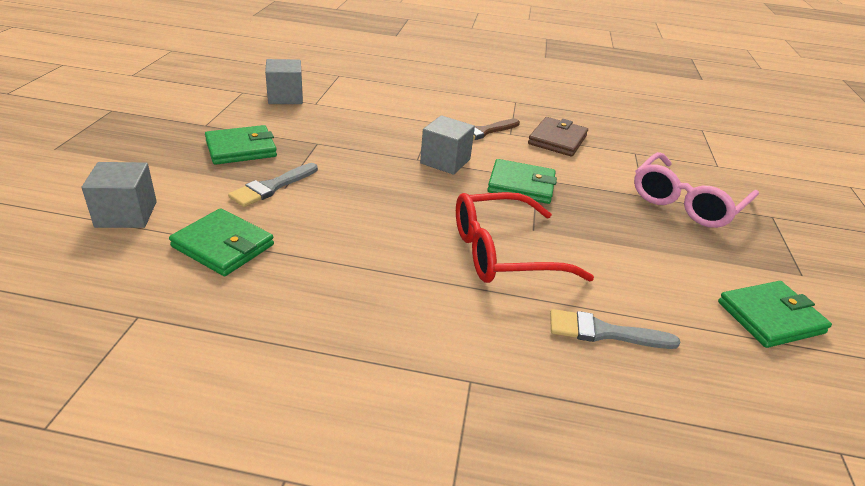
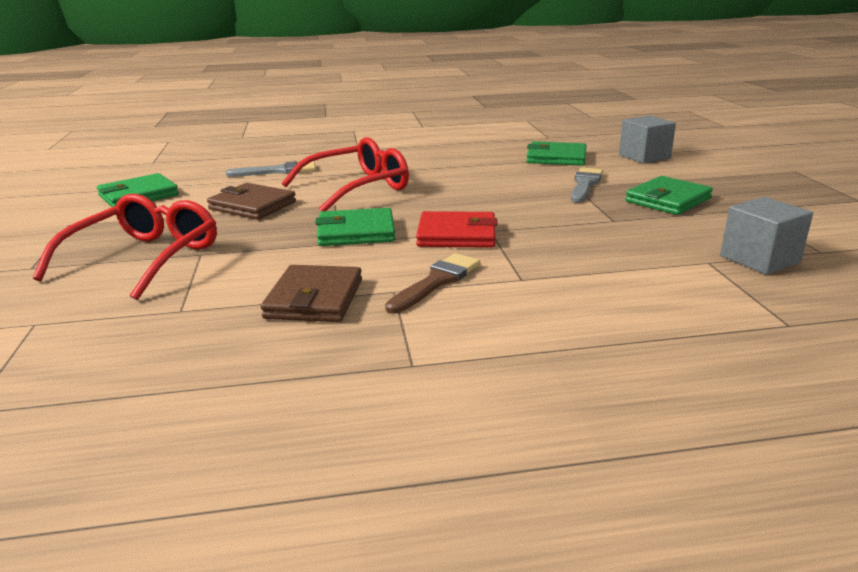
camera: 165 degrees right, 10 degrees down
grey cube [420,115,475,175] -> red wallet [416,211,498,248]
pink glasses [634,152,759,228] -> red glasses [33,194,217,300]
none -> brown wallet [207,183,296,220]

